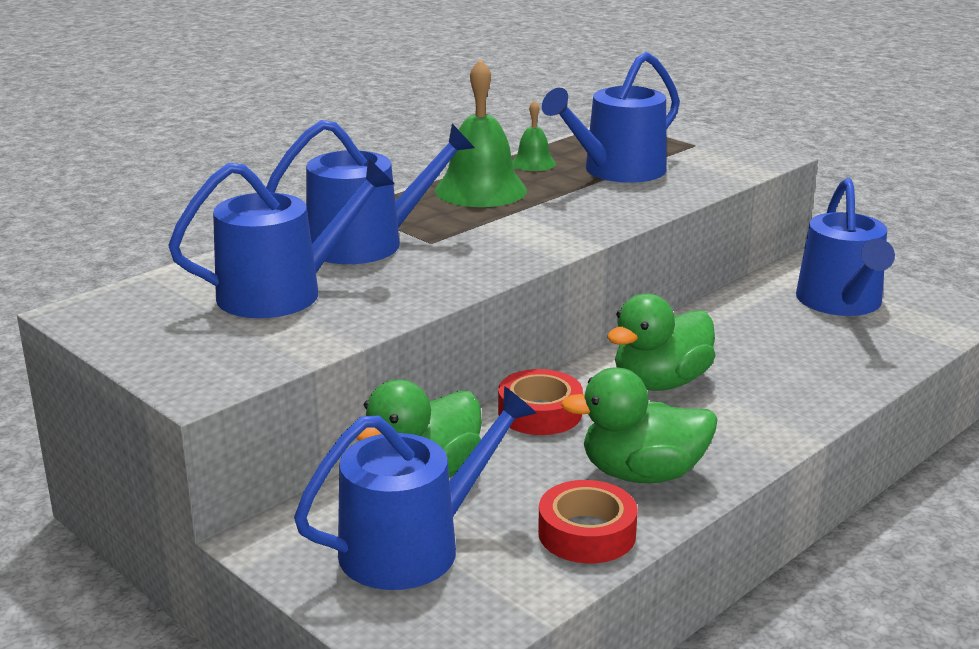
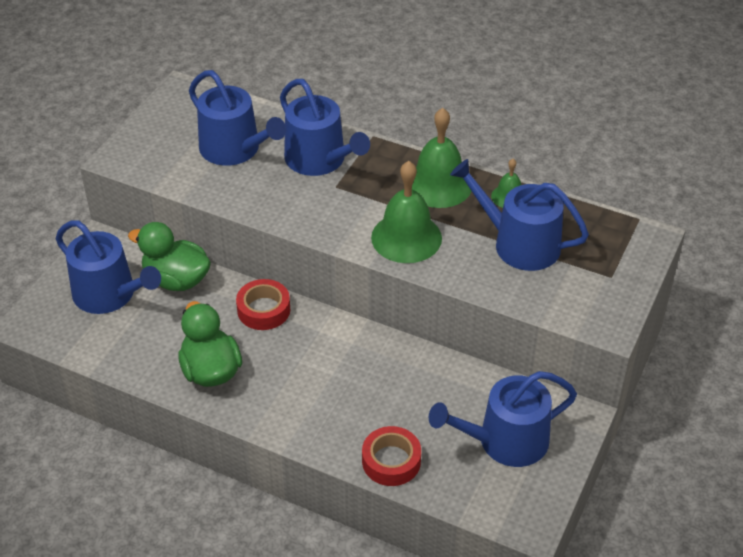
camera: 70 degrees right, 20 degrees up
red tape [538,480,638,563] -> red tape moved to [362,426,421,486]
green duck [607,293,715,391] -> none
none -> green bell [371,161,442,263]

